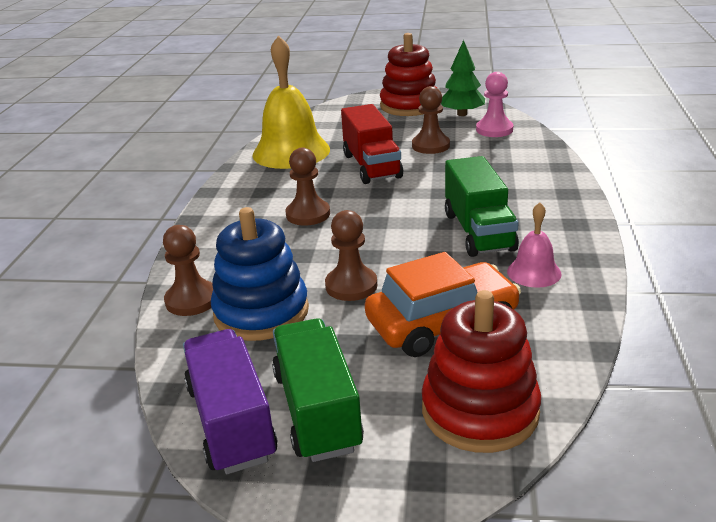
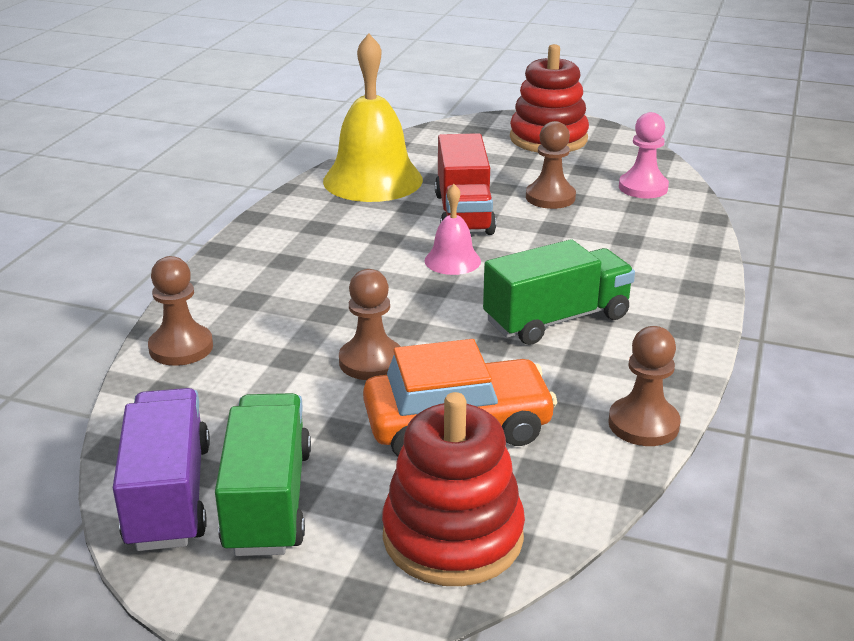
camera: 10 degrees right, 0 degrees up
blue stacking toy [211,207,309,341] -> none
brown pawn [286,147,330,226] -> brown pawn moved to [608,326,680,446]
green tree [441,40,485,116] -> none
green truck [445,156,519,257] -> green truck turned 120 degrees counterclockwise [483,239,635,345]
pink bell [507,202,562,288] -> pink bell moved to [424,184,481,275]

